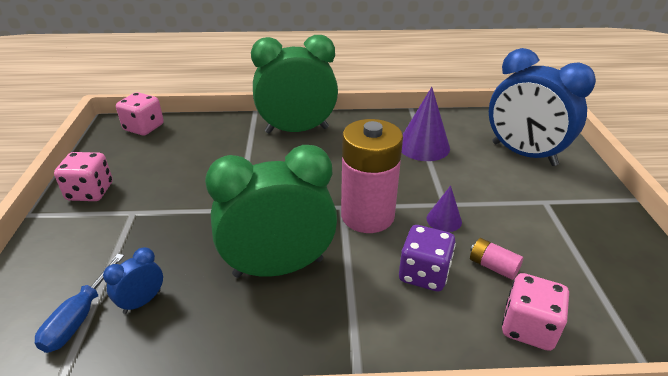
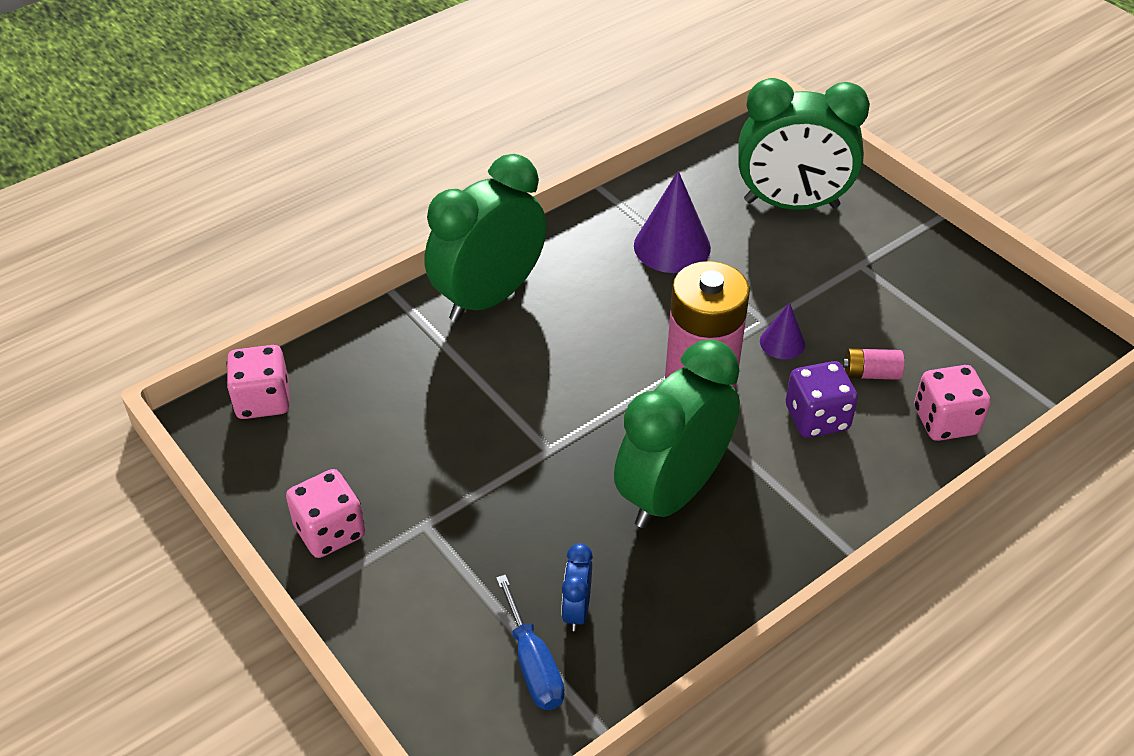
camera: 35 degrees left, 10 degrees up
blue clock [489,48,596,166] -> green clock [739,78,870,210]

